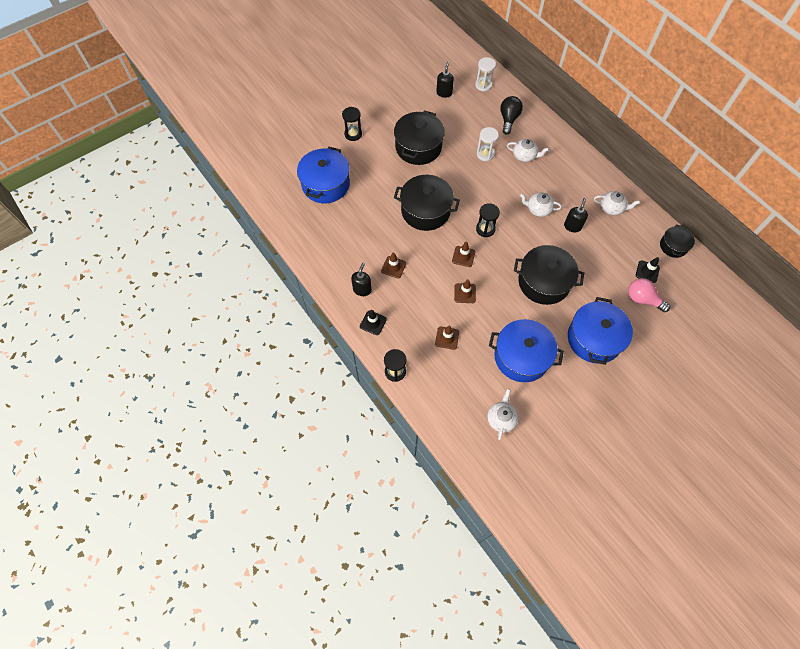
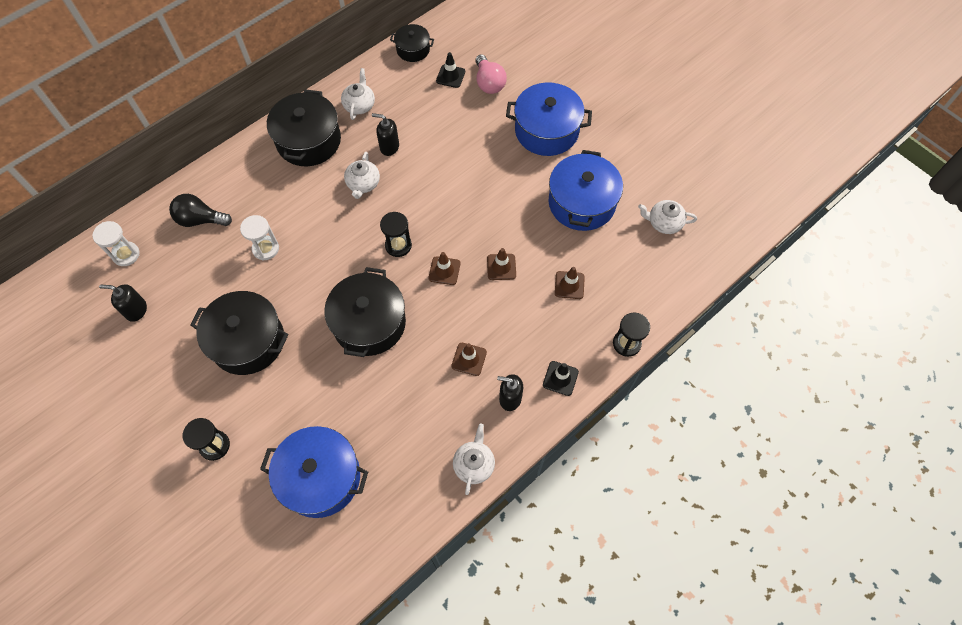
camera: 95 degrees left, 0 degrees up
white teapot [507,139,549,162] -> white teapot moved to [453,424,495,495]
black pot [514,245,584,305] -> black pot moved to [267,89,341,166]
pink light bulb [628,278,670,312] -> pink light bulb turned 45 degrees counterclockwise [475,55,507,94]

